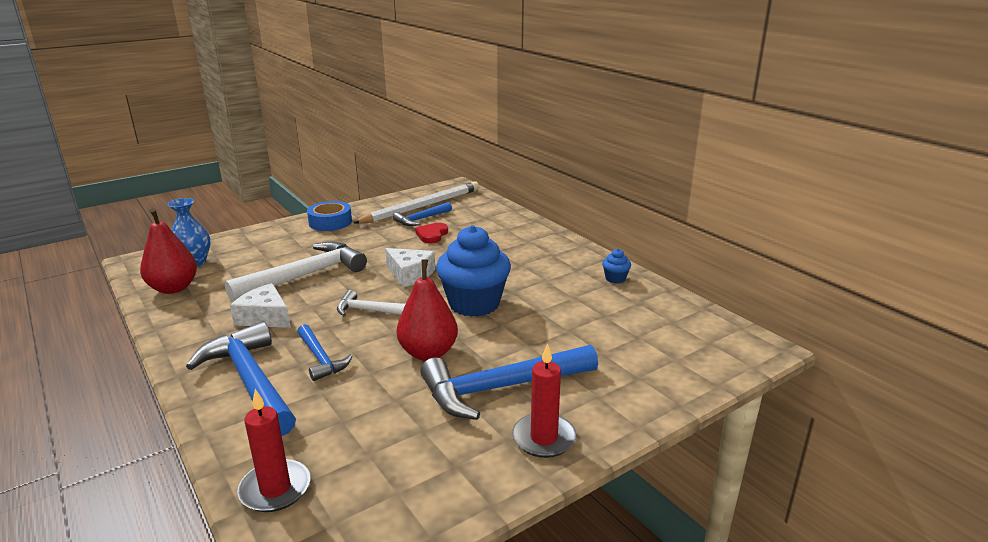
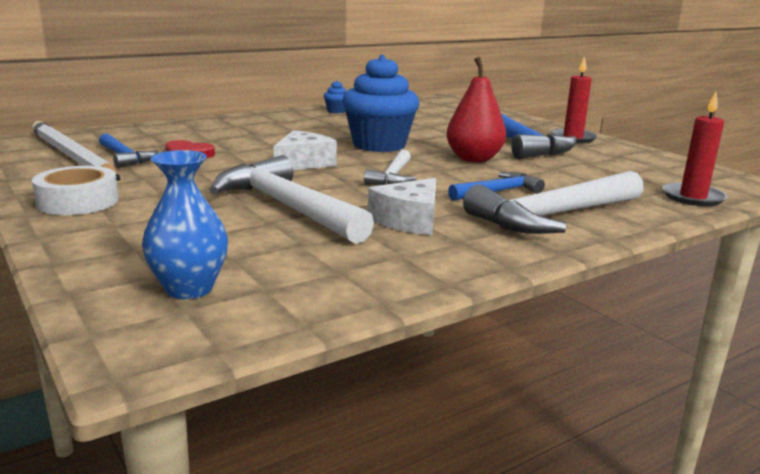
camera: 90 degrees left, 5 degrees down
red pear [140,208,197,294] -> none
blue hammer [186,322,296,436] -> white hammer [463,171,644,234]
blue tape [307,201,352,231] -> white tape [32,166,119,215]

